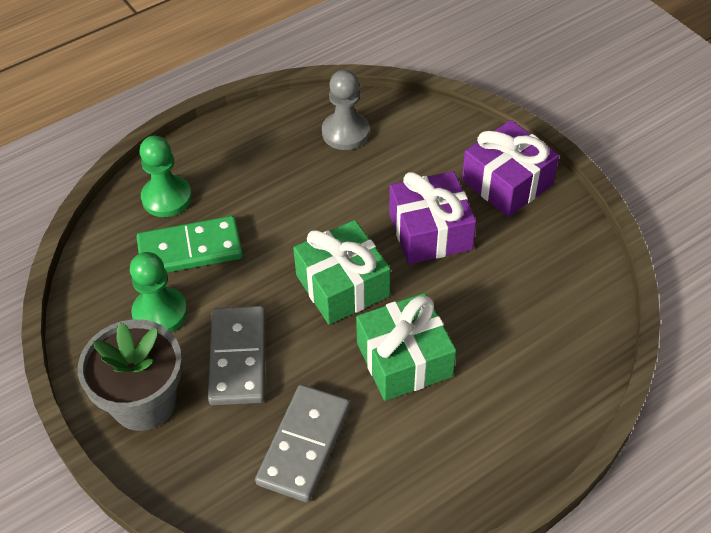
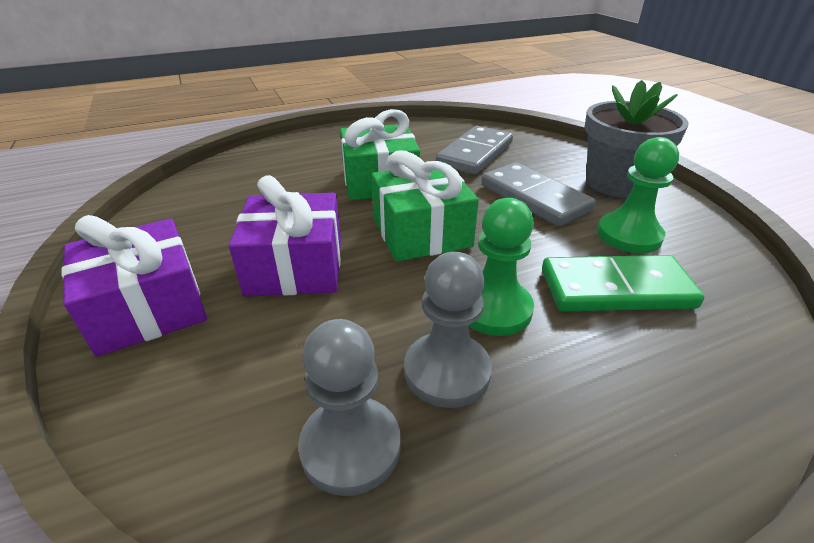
camera: 170 degrees left, 15 degrees down
green pawn [139,136,192,217] -> green pawn moved to [469,198,534,336]
grey domino [208,306,265,405] -> grey domino turned 45 degrees counterclockwise [481,162,596,226]
none -> grey pawn [404,252,492,408]

